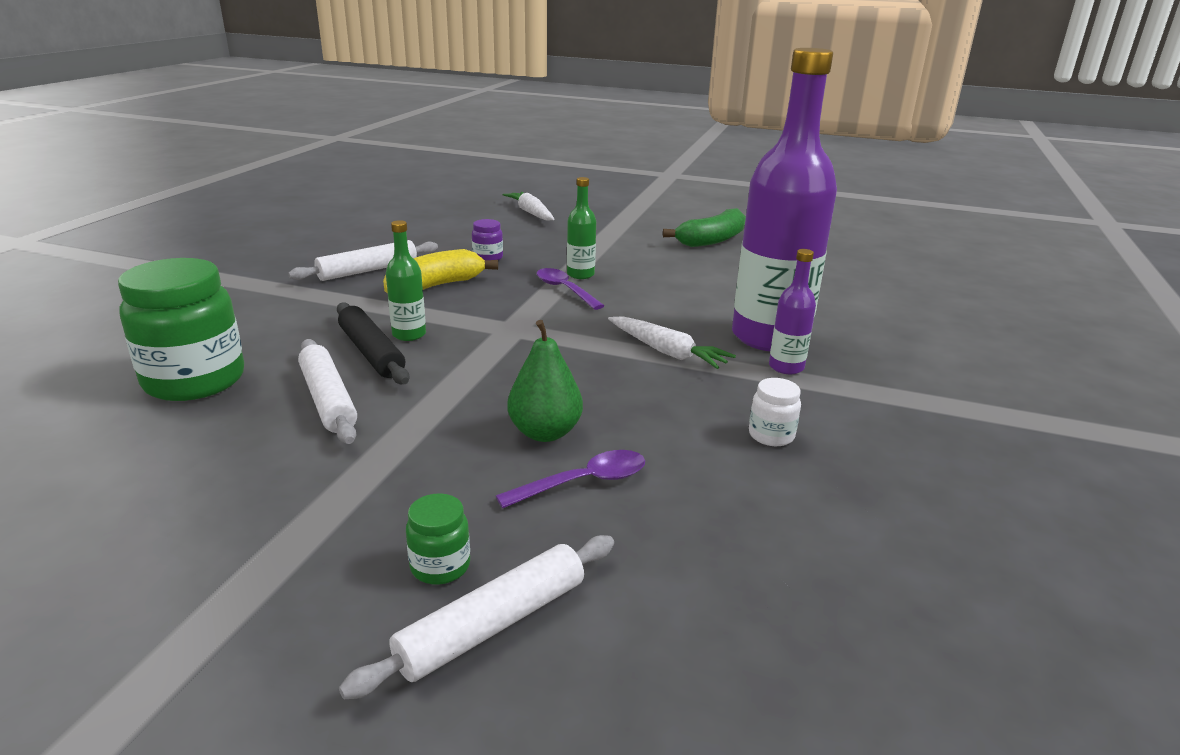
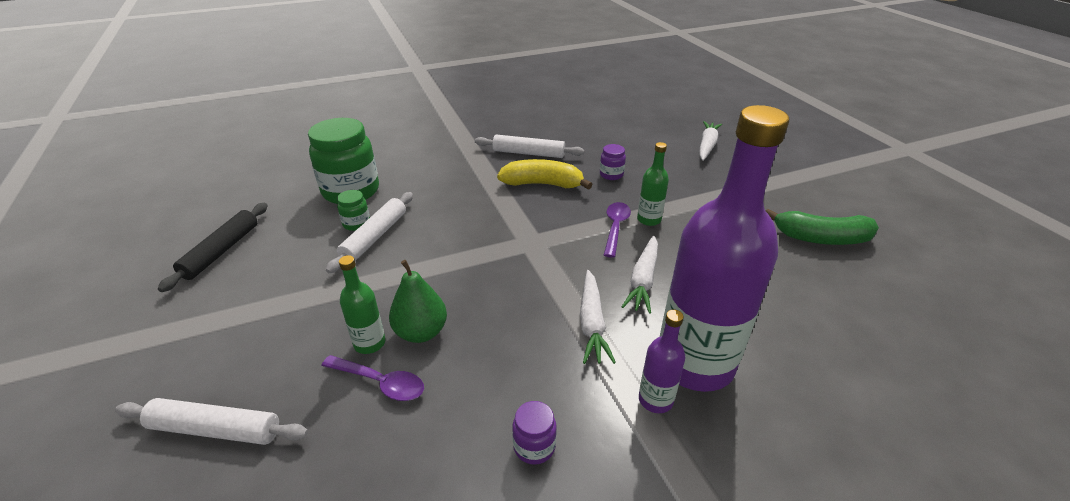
camera: 50 degrees right, 10 degrees up
black rolling pin [337,302,409,384] -> black rolling pin moved to [158,203,268,292]
green bottle [386,220,426,341] -> green bottle moved to [339,255,386,354]
green jar [406,493,470,585] -> green jar moved to [337,190,370,231]
white jar [749,378,801,446] -> purple jar [512,401,557,465]
none -> white carrot [622,236,658,314]

